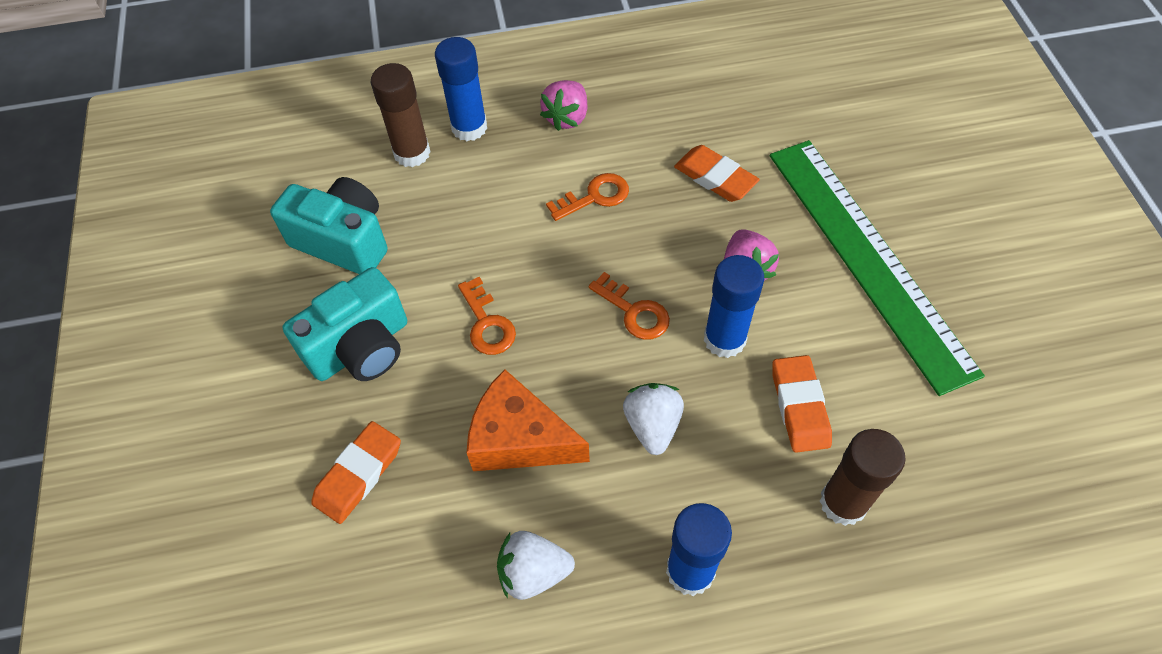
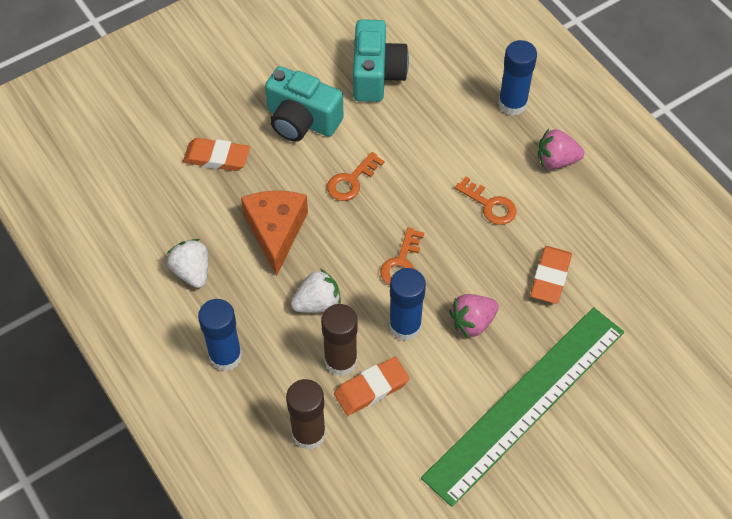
camera: 65 degrees right, 0 degrees up
brown glue stick [371,63,431,167] -> brown glue stick moved to [321,304,358,376]

